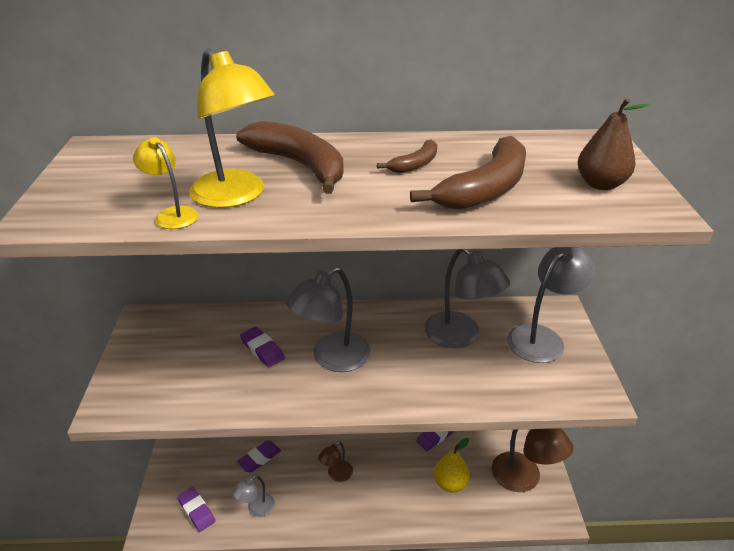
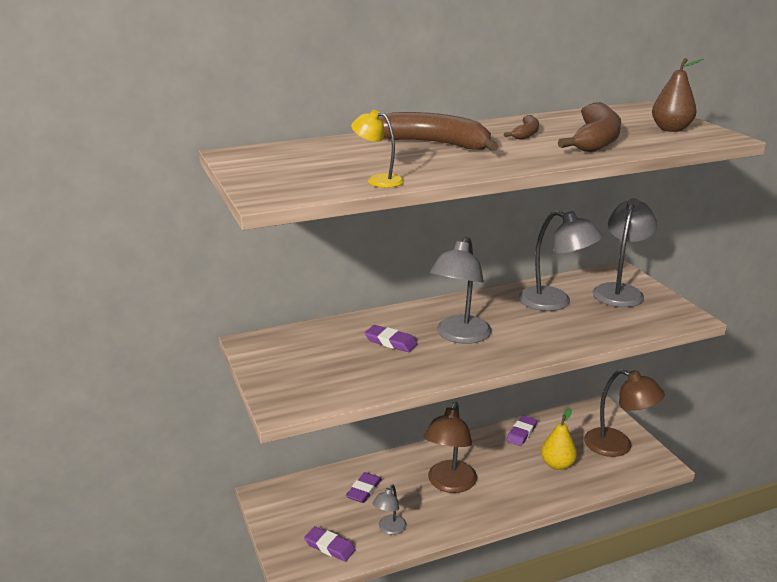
camera: 20 degrees left, 10 degrees down
yellow lamp [189,49,275,208] -> none
brown lamp [318,441,353,482] -> brown lamp [423,402,477,493], size x1.89

